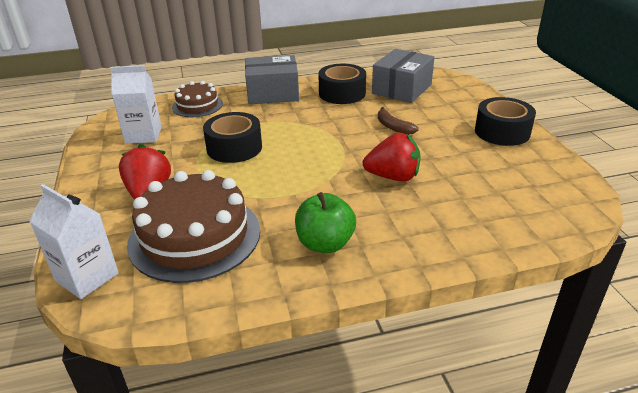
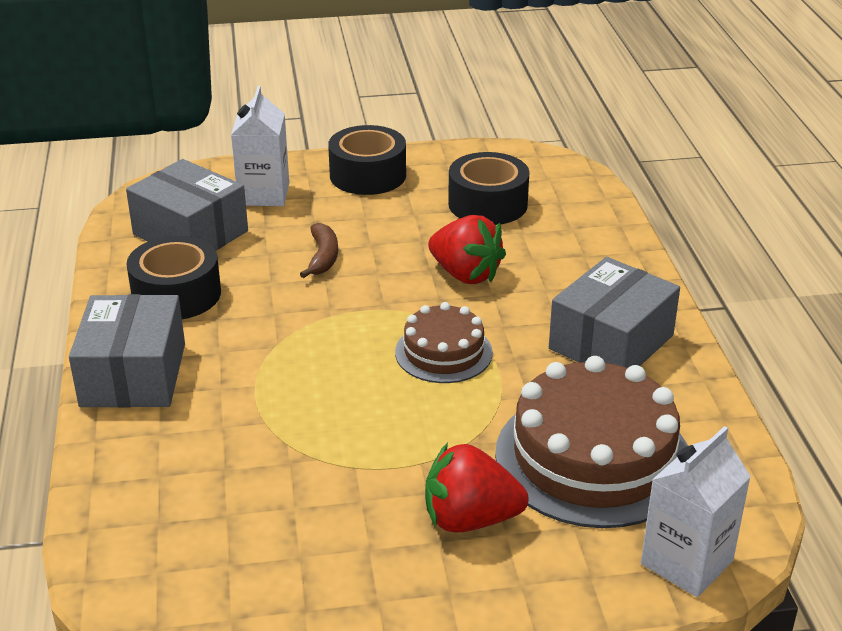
camera: 85 degrees left, 0 degrees up
white carton [110,65,162,144] -> white carton moved to [231,86,289,206]
brown cake [172,81,223,117] -> brown cake moved to [395,302,493,383]
black tape [203,112,262,163] -> black tape moved to [448,152,529,225]
green apple [295,192,356,253] -> grey box [549,257,680,368]
red strawberry [363,133,421,181] -> red strawberry turned 120 degrees clockwise [428,215,506,284]
brown banana [378,107,419,135] -> brown banana turned 60 degrees counterclockwise [300,223,338,278]

